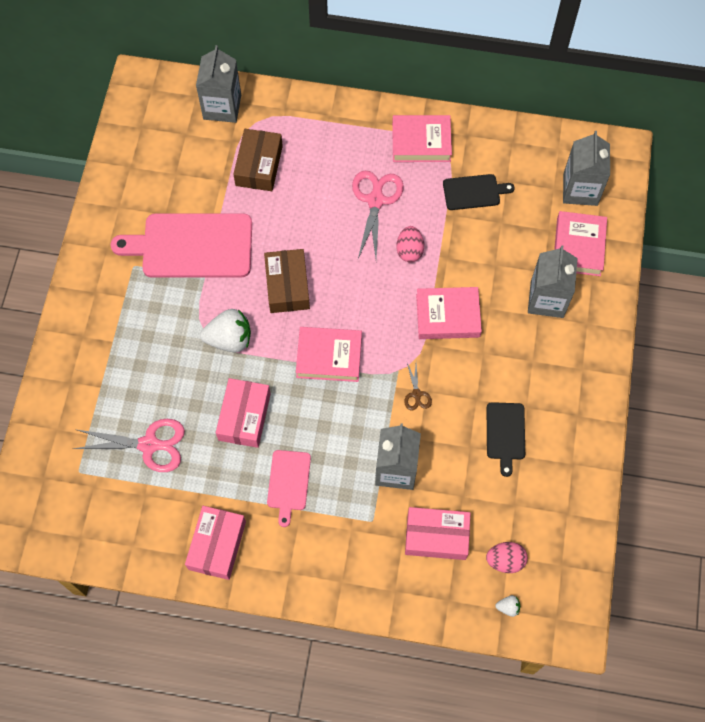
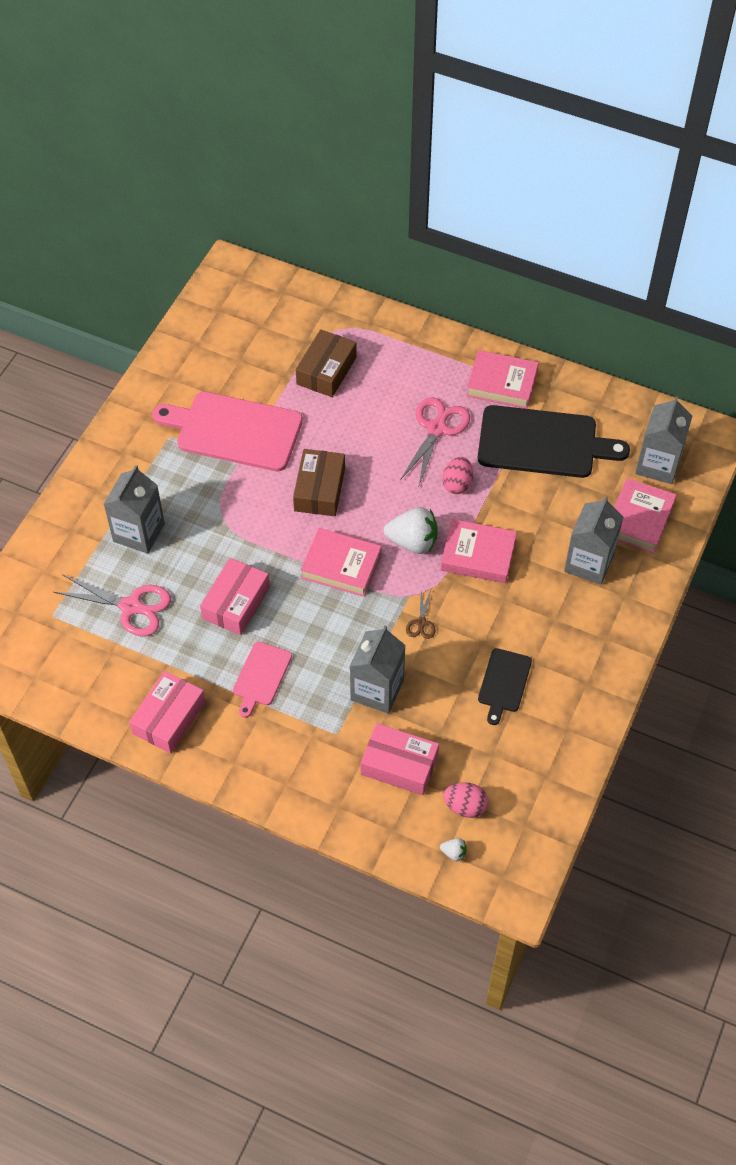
camera: 15 degrees right, 10 degrees down
grey carton [196,45,241,123] -> grey carton moved to [104,465,165,554]
white strawberry [200,309,251,353] -> white strawberry moved to [384,507,438,554]
black cutting board [443,174,515,210] -> black cutting board [478,405,630,478], size x1.95

